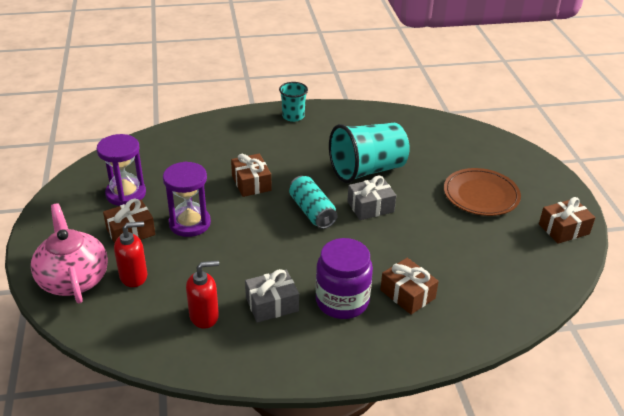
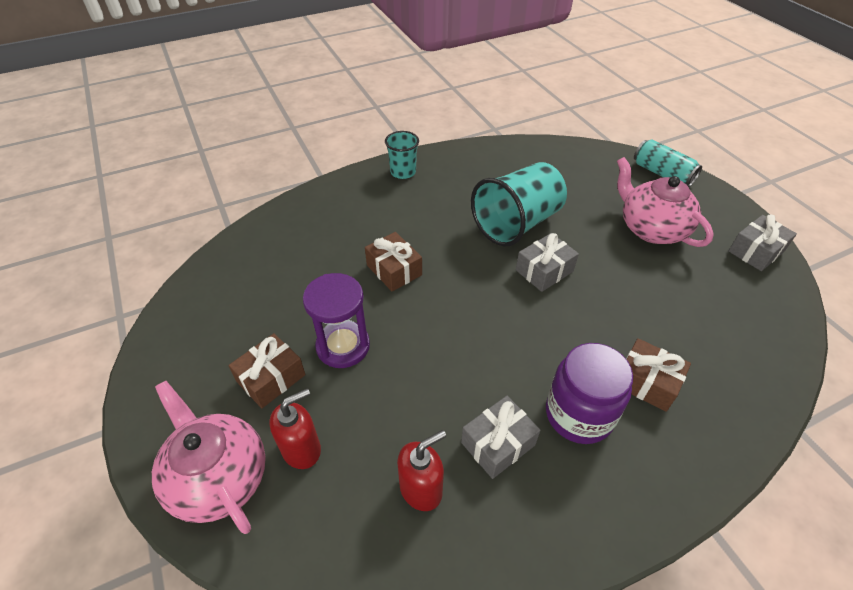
camera: 15 degrees left, 10 degrees up
purple hourglass [97,134,146,206] -> none
turquoise can [289,176,338,229] -> turquoise can moved to [634,139,702,187]
brown plate [444,168,521,216] -> pink teapot [617,157,714,247]
brown gift [539,197,596,244] -> grey gift [728,215,797,271]

